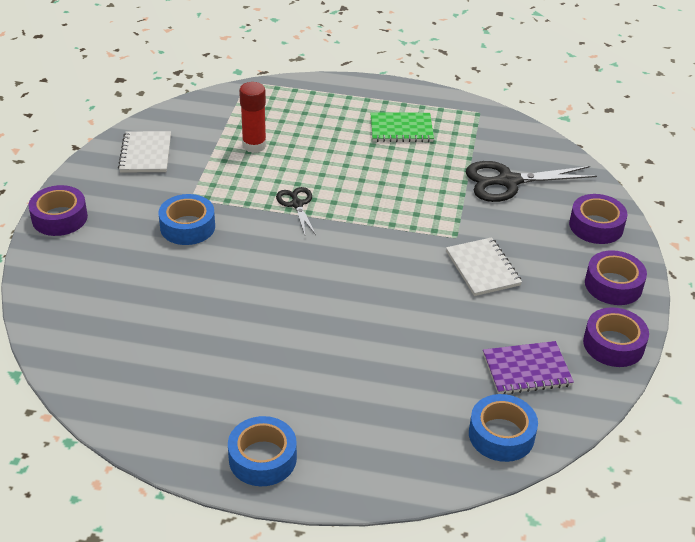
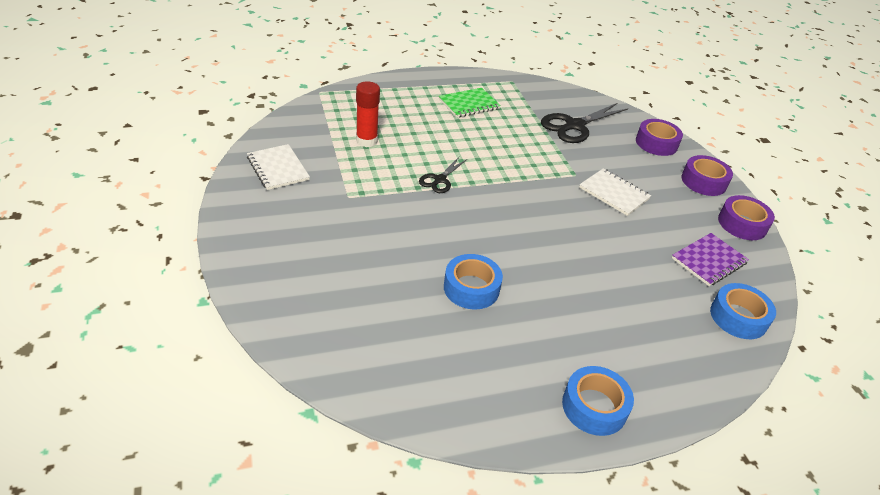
camera: 30 degrees left, 0 degrees up
purple tape [28,185,88,236] -> none
blue tape [159,194,215,245] -> blue tape moved to [444,254,503,310]
black scissors [276,187,316,235] -> black scissors turned 105 degrees counterclockwise [419,157,467,193]

